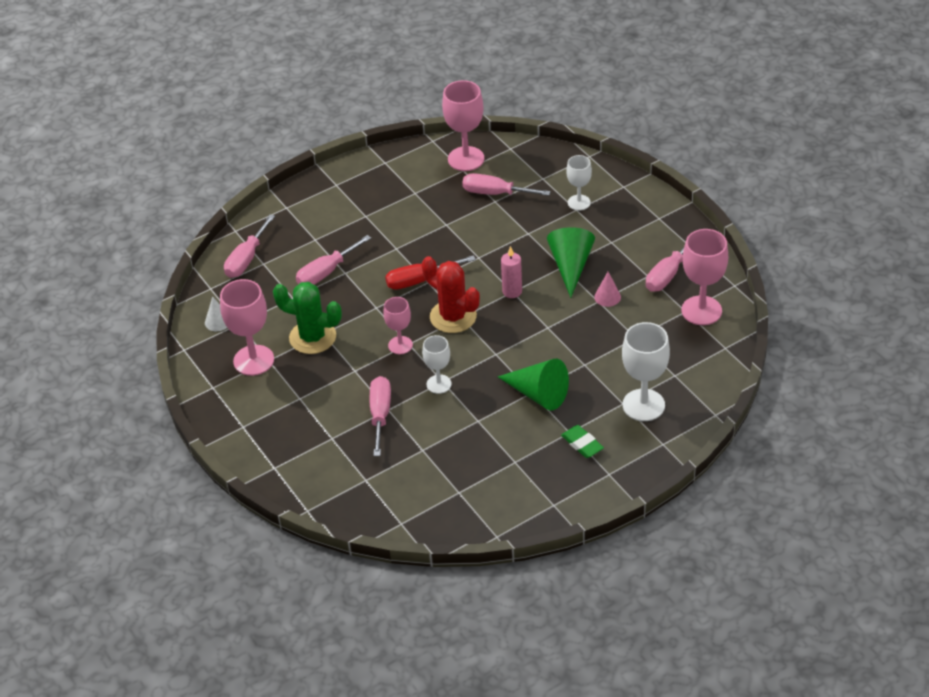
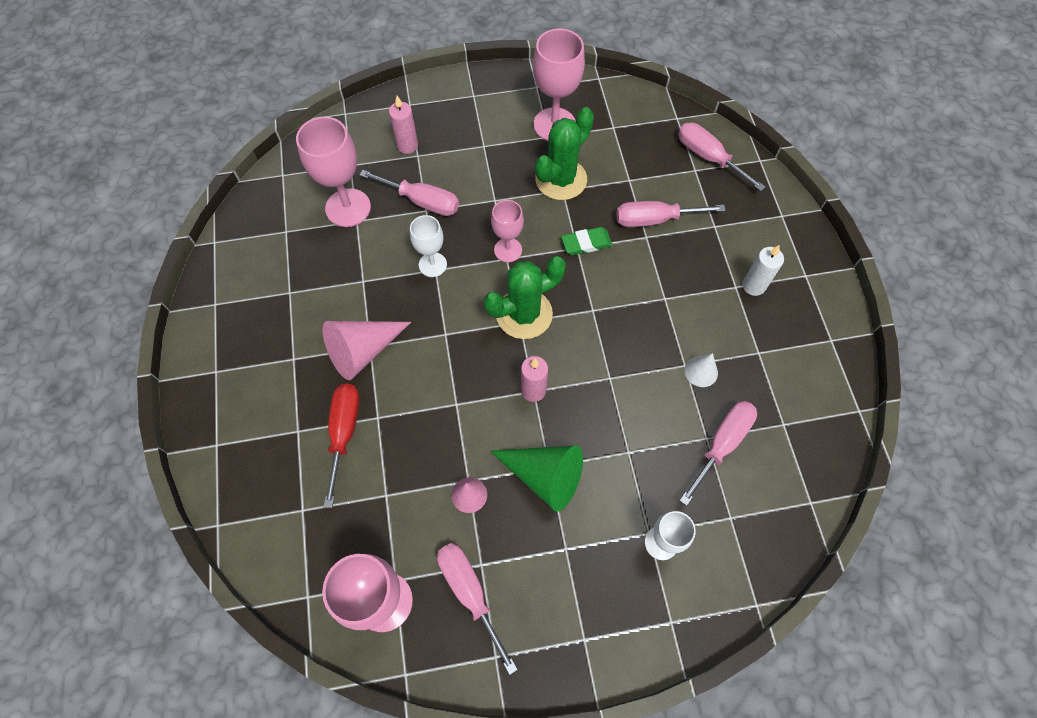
camera: 110 degrees right, 20 degrees up
white cone [205,296,227,331] -> white cone moved to [685,353,718,387]
pink screwdriver [296,235,371,285] -> pink screwdriver turned 75 degrees counterclockwise [616,201,726,227]
red screwdriver [385,255,476,290] -> red screwdriver moved to [324,383,360,508]
red cactus [422,256,480,333] -> green cactus [484,256,566,339]
pink goblet [442,80,484,171] -> pink goblet moved to [296,117,371,227]
green cone [498,359,569,411] -> pink cone [322,321,411,380]
green eraser [561,425,604,458] -> green eraser moved to [561,227,613,255]
white goblet [622,322,670,421] -> none
none -> pink candle [389,96,418,154]
none -> white candle [742,245,784,296]

